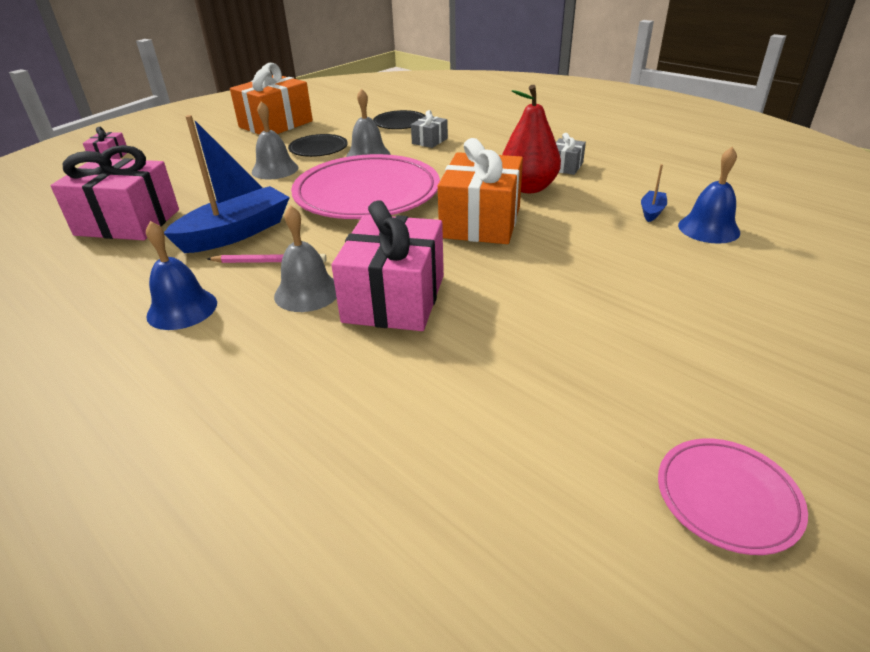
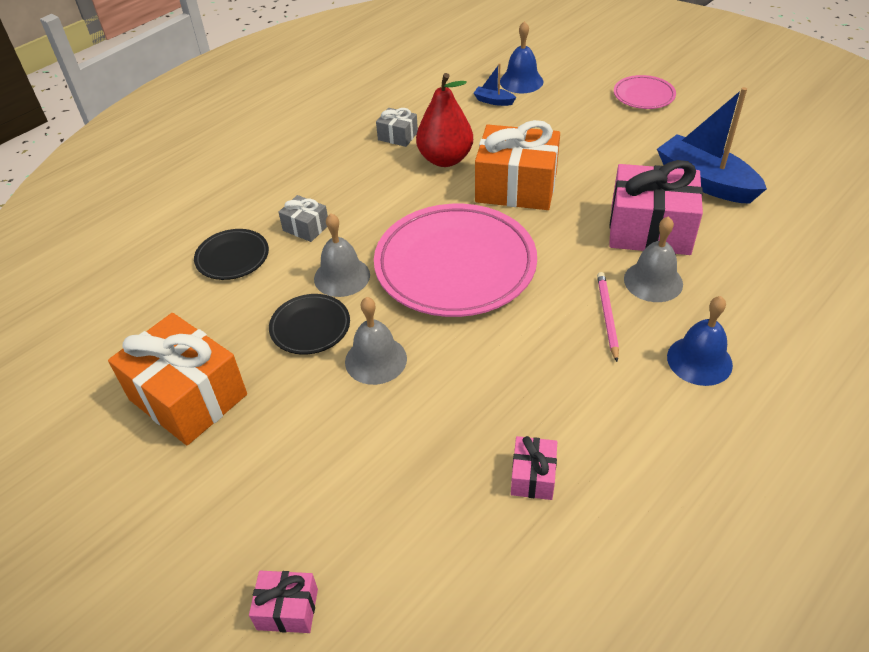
camera: 90 degrees left, 10 degrees up
pink gift [51,145,179,240] -> pink gift [511,436,557,500], size x0.47
blue boat [164,115,290,253] -> blue boat moved to [657,87,767,204]
pink plate [658,438,808,555] -> pink plate moved to [614,75,676,109]

